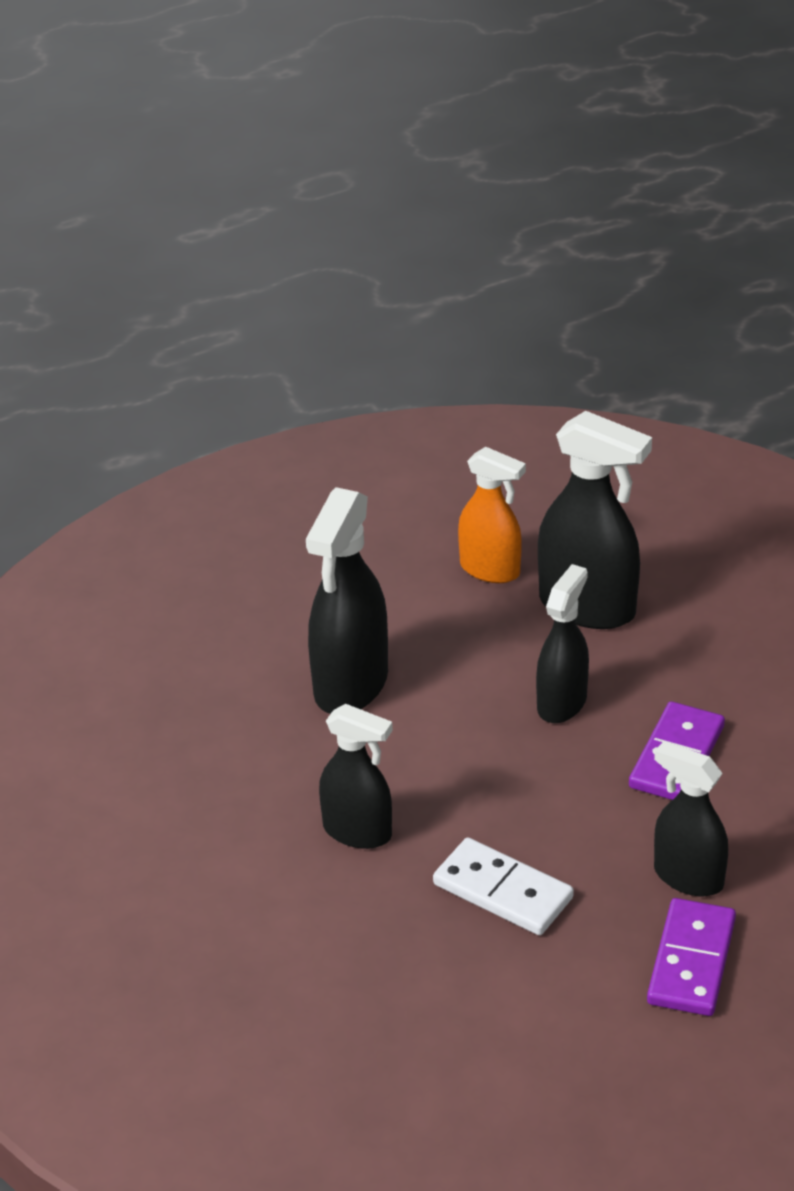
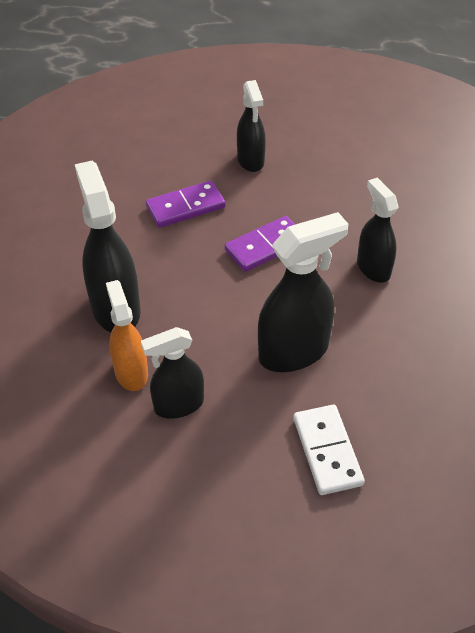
camera: 140 degrees left, 10 degrees up
white domino [433,837,574,935] -> white domino moved to [293,405,365,495]
black spray bottle [536,564,589,723] -> black spray bottle moved to [141,327,204,419]
purple domino [647,898,736,1016] -> purple domino moved to [225,216,295,272]

